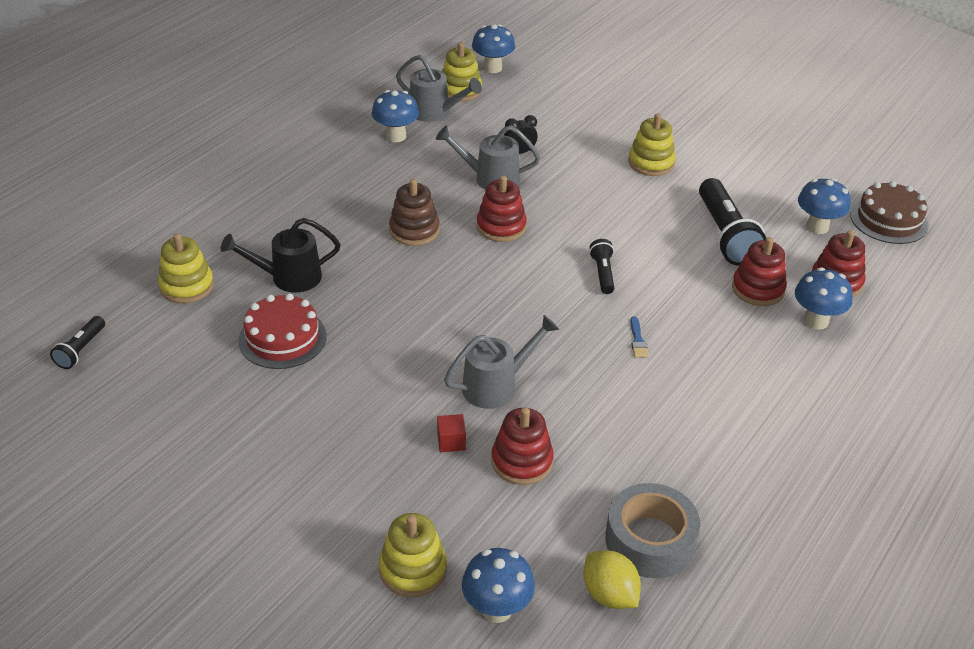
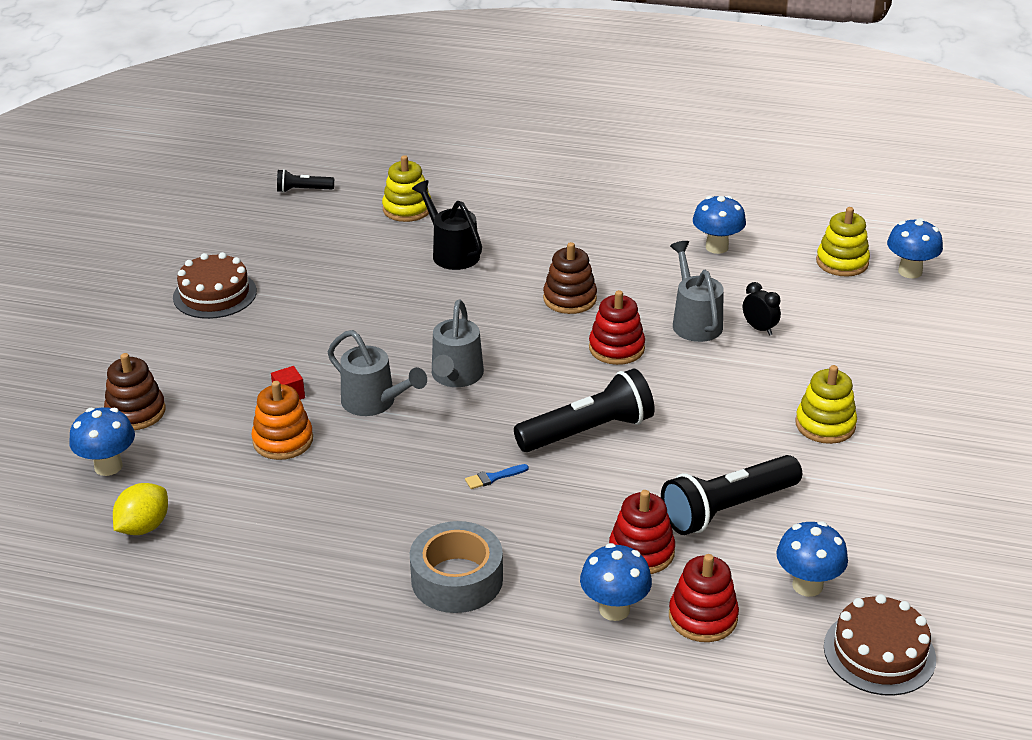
camera: 70 degrees right, 5 degrees down
red cake [239,293,326,369] -> none
yellow stacking toy [379,513,447,597] -> brown stacking toy [104,353,166,430]
grey watering can [396,55,482,122] -> grey watering can moved to [432,300,484,387]
red stacking toy [491,407,554,485] -> orange stacking toy [251,381,313,460]
black flashlight [589,239,614,294] -> black flashlight [514,368,655,452], size x1.95
grey tape [605,483,700,578] -> grey tape moved to [410,521,503,613]
none -> brown cake [173,252,257,319]

